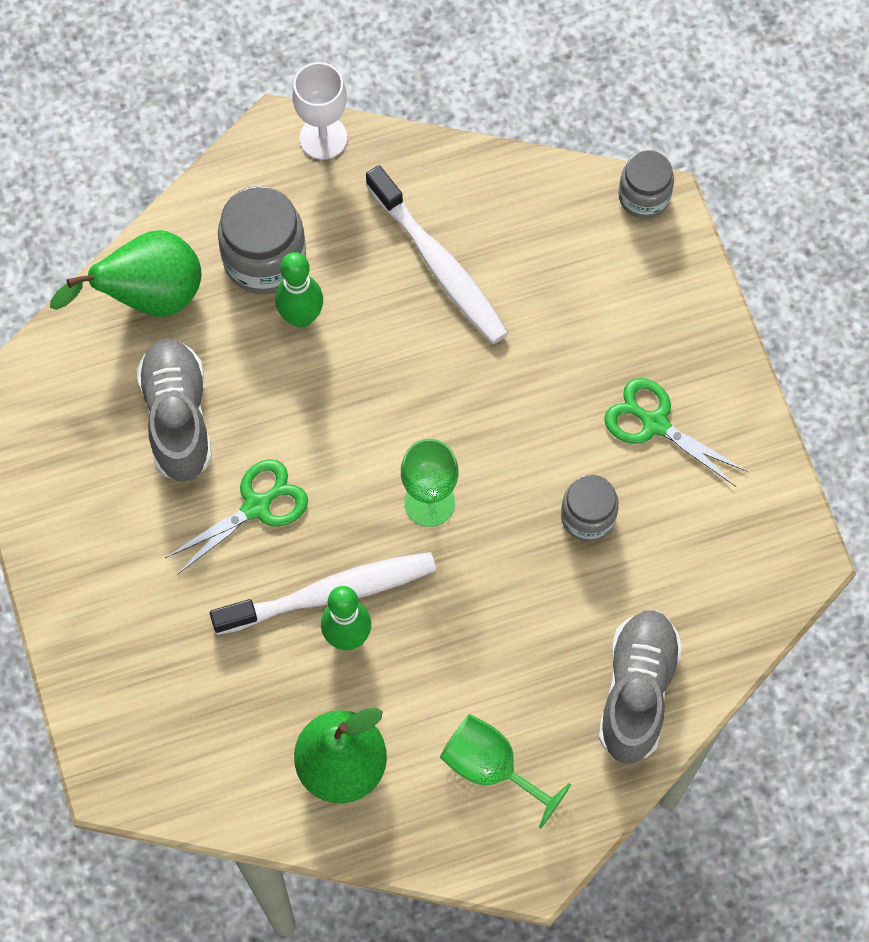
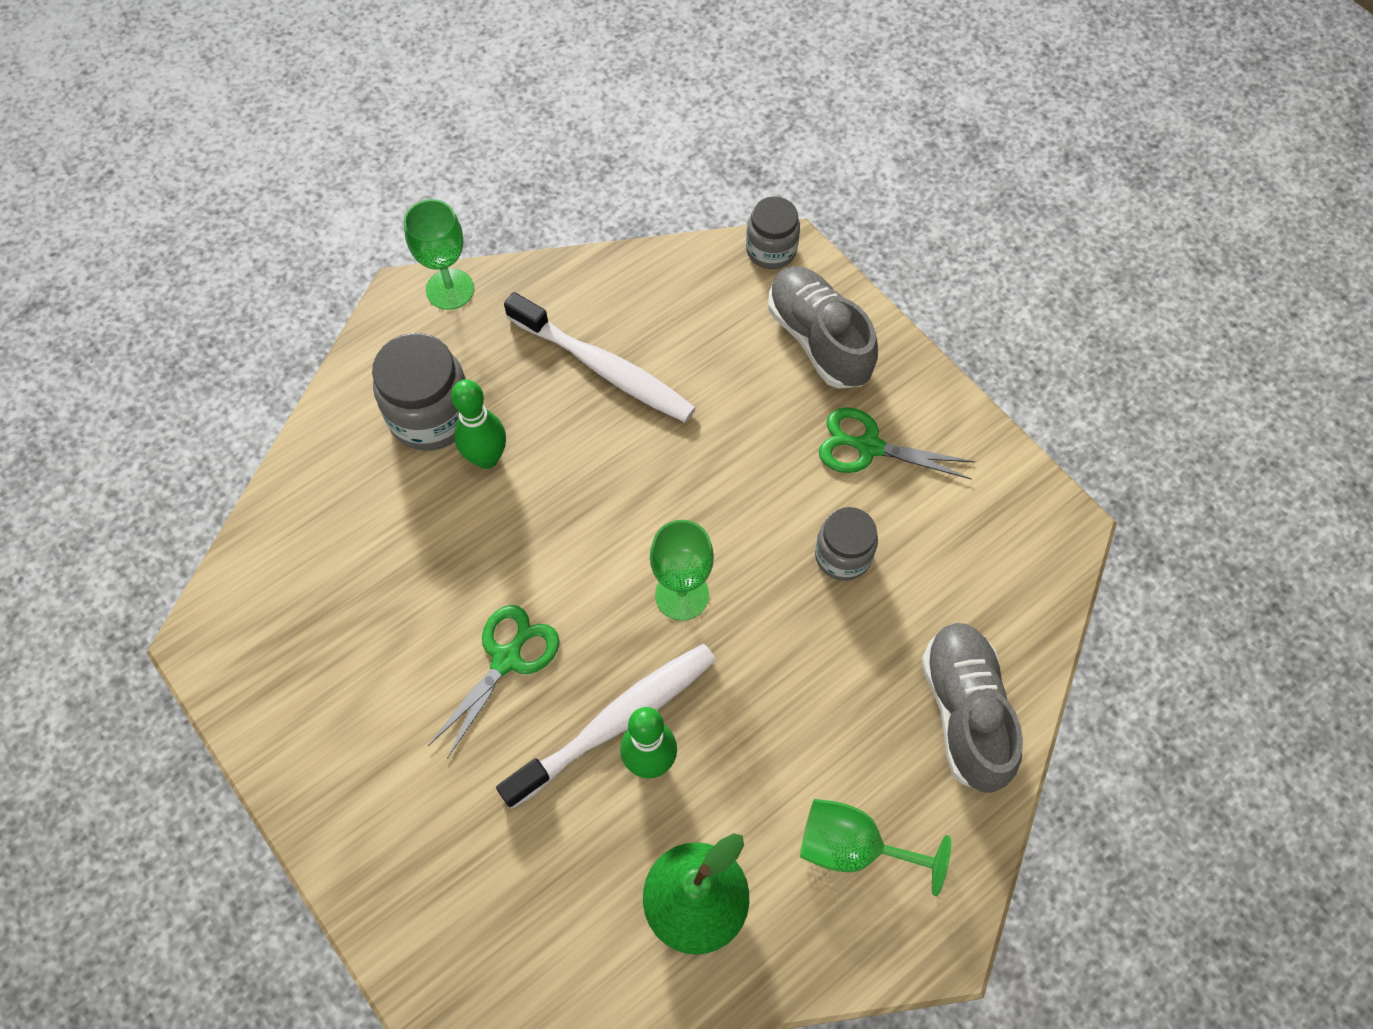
camera: 20 degrees left, 5 degrees down
green pear [50,230,201,317] -> none
grey shoe [137,338,212,482] -> grey shoe moved to [768,266,878,389]
white goblet [292,62,347,160] -> green goblet [403,199,474,310]

